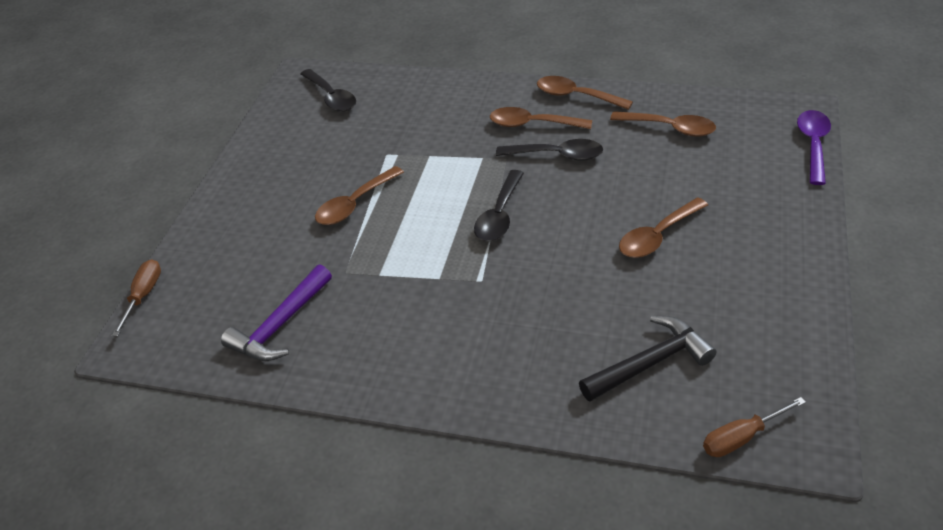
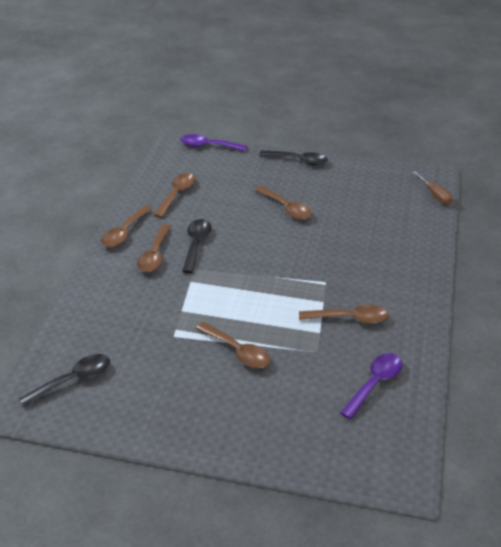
camera: 95 degrees left, 5 degrees down
brown screwdriver [112,259,161,336] -> none
purple hammer [221,264,332,361] -> purple spoon [340,353,402,419]
black spoon [474,170,524,241] -> black spoon moved to [259,150,328,166]
black hammer [579,316,716,402] -> none
none -> brown spoon [299,305,388,324]

